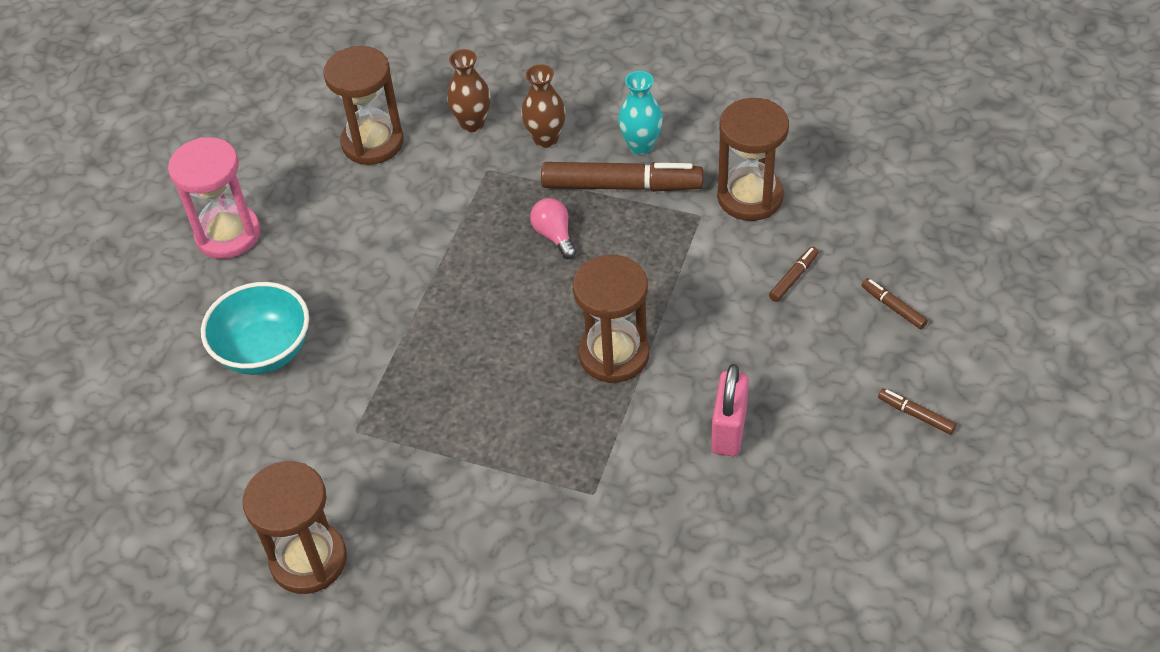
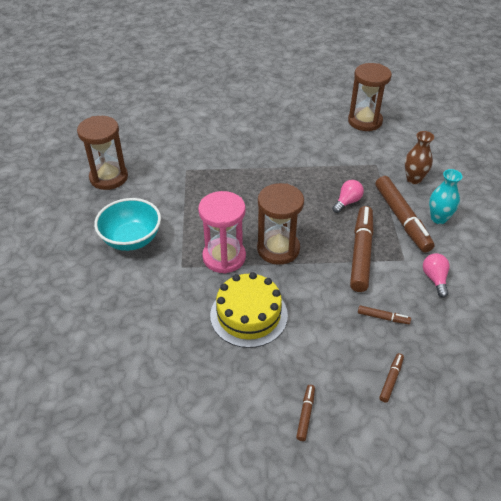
camera: 65 degrees right, 5 degrees down
pink hourglass [168,137,260,259] -> pink hourglass moved to [198,191,246,274]
turquoise bowl [201,282,309,375] -> turquoise bowl moved to [94,198,161,251]
brown vase [447,49,490,132] -> none
pink padlock [711,364,749,456] -> yellow cake [210,272,288,348]
brown hourglass [717,98,789,221] -> pink light bulb [423,253,449,298]
none -> brown marker [350,206,374,292]

